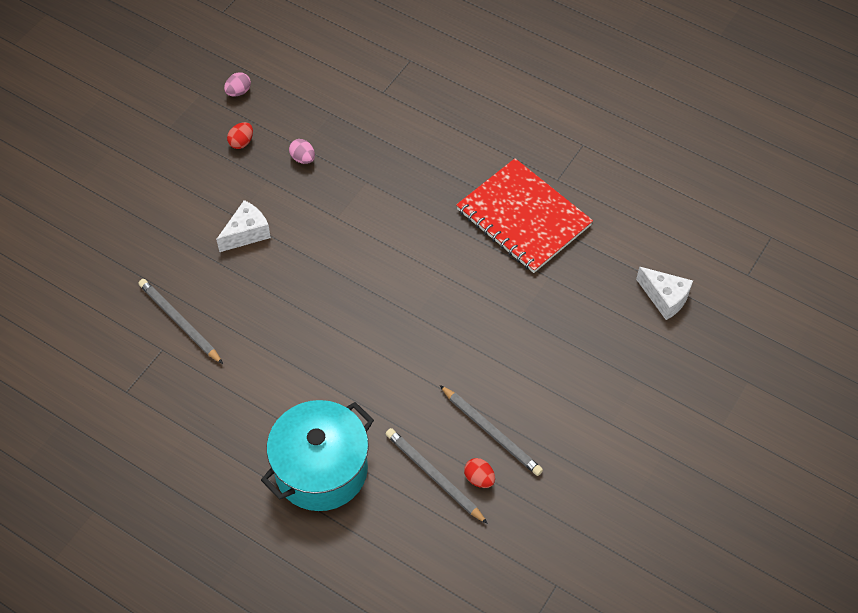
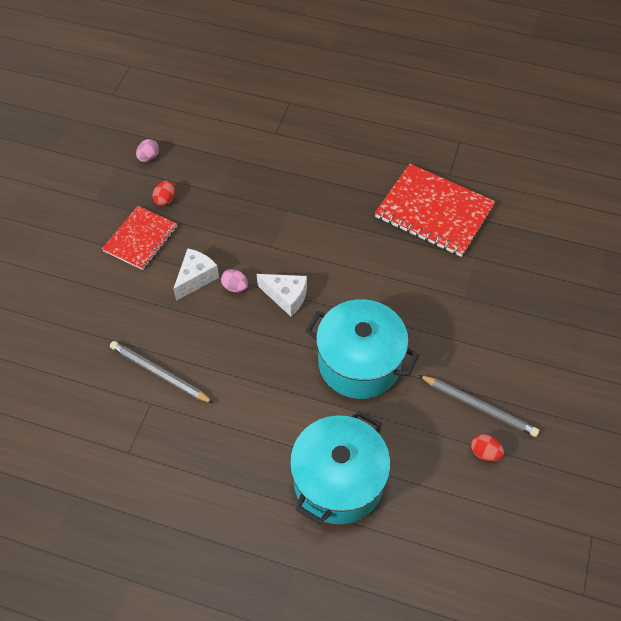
camera: 15 degrees left, 0 degrees up
pink egg [289,139,315,164] -> pink egg moved to [221,269,248,292]
grey pencil [386,428,488,524] -> none
white cheese [636,267,693,320] -> white cheese moved to [257,274,307,316]
none -> red notebook [102,206,177,270]
none -> turquoise pot [306,299,419,399]

